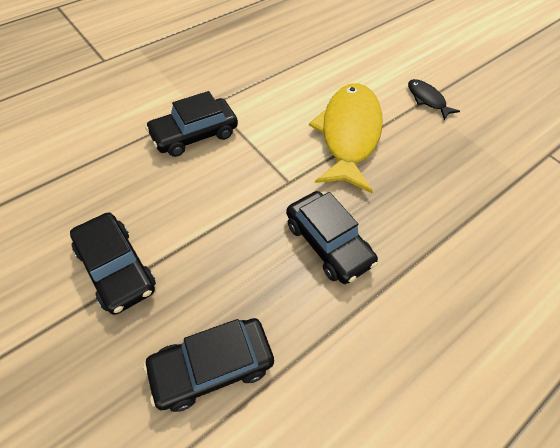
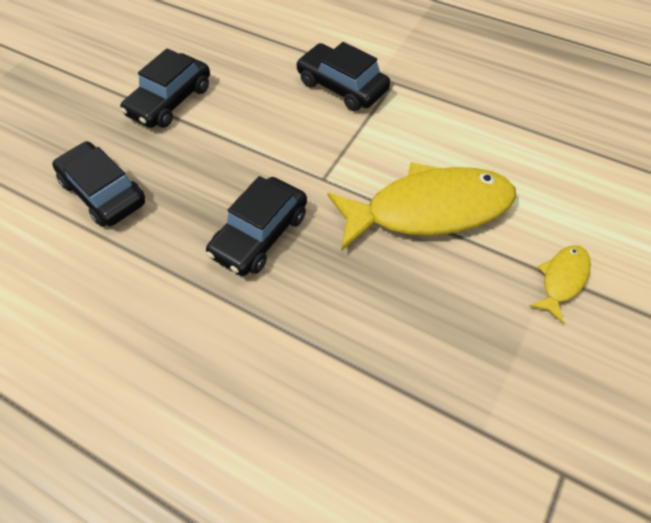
camera: 75 degrees right, 0 degrees up
black fish [408,79,460,120] -> yellow fish [529,245,591,323]

